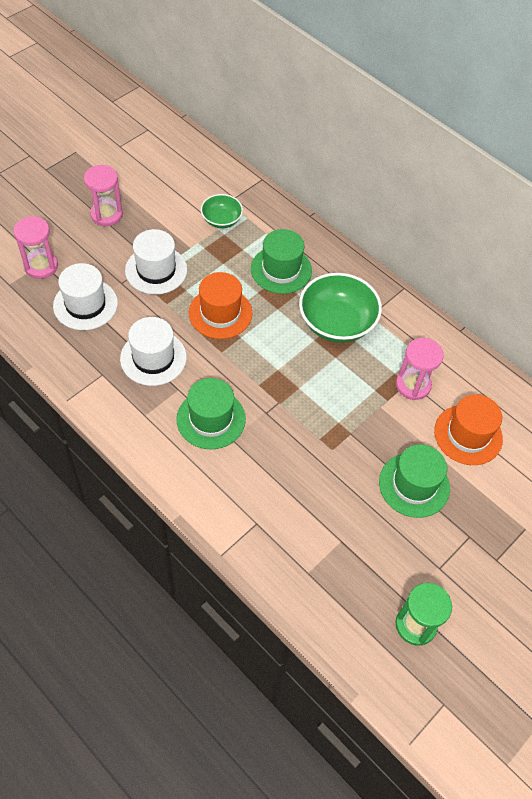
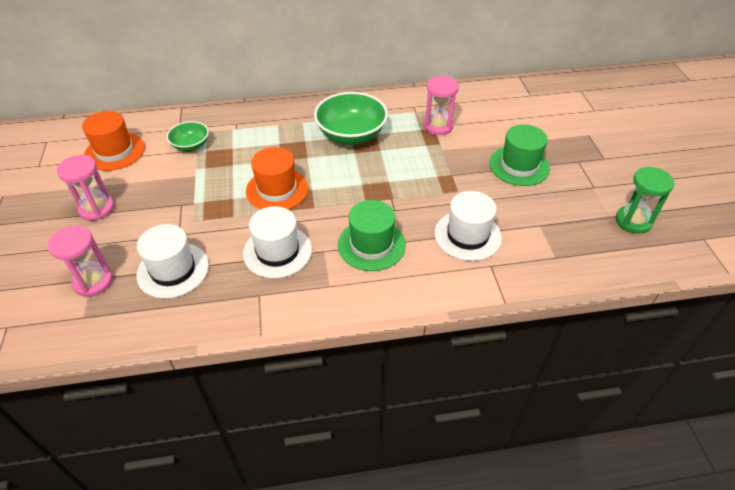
camera: 50 degrees left, 10 degrees down
white hat [125,229,187,295] -> white hat moved to [434,191,502,261]
green hat [251,229,312,294] -> none
orange hat [434,394,503,465] -> orange hat moved to [82,111,145,171]

